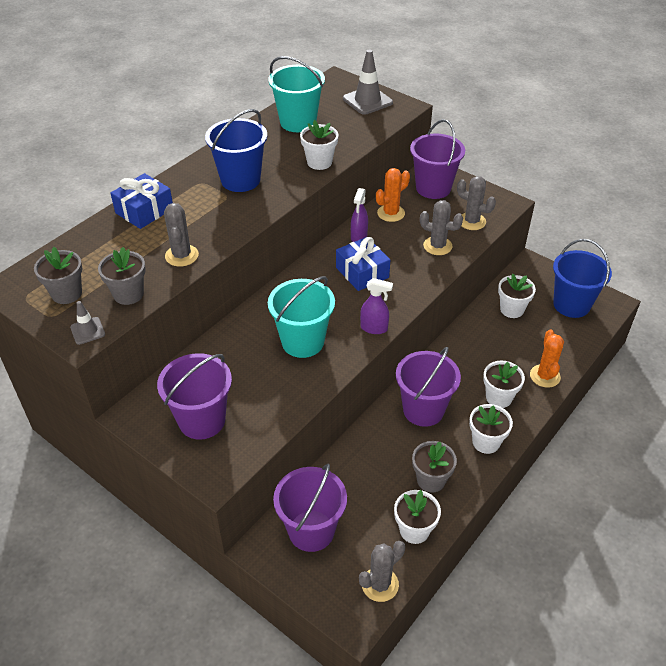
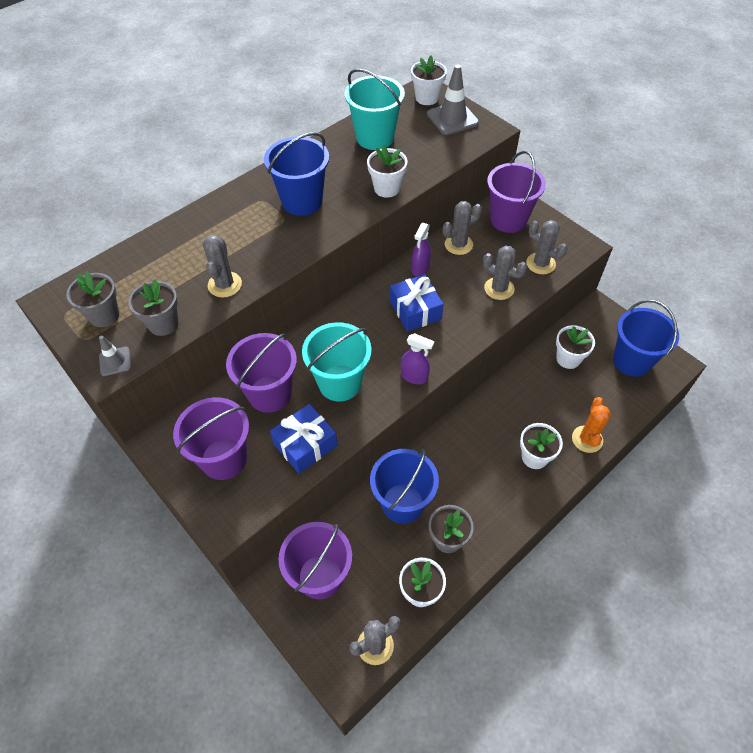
camera: 10 degrees right, 10 degrees up
blue gift [110,173,173,229] -> blue gift moved to [270,404,338,474]
orange cactus [376,168,410,222] -> grey cactus [443,201,482,255]
purple bucket [396,347,461,427] -> purple bucket moved to [226,333,297,413]
white flower pot [469,404,513,454] -> white flower pot moved to [411,55,447,105]
none -> blue bucket [370,449,439,524]

